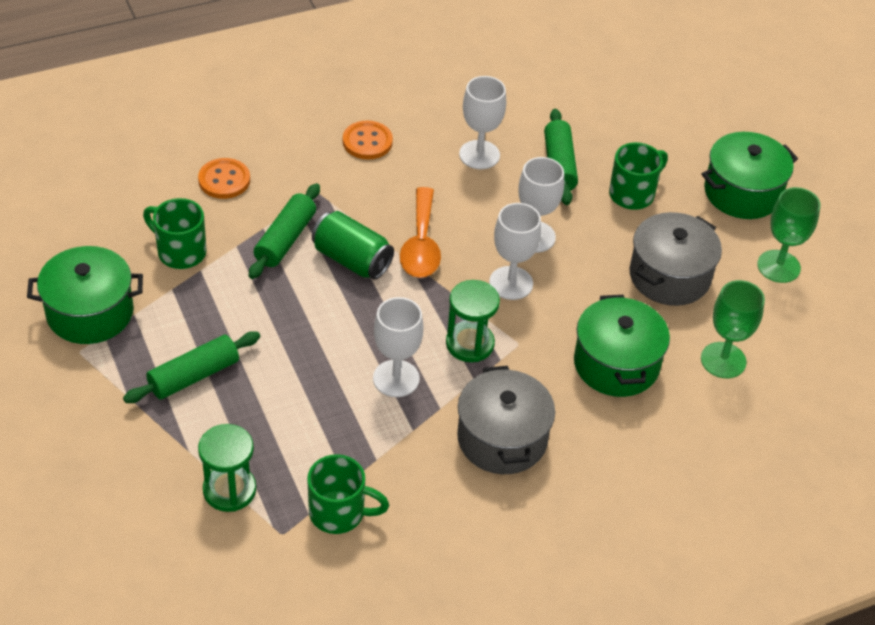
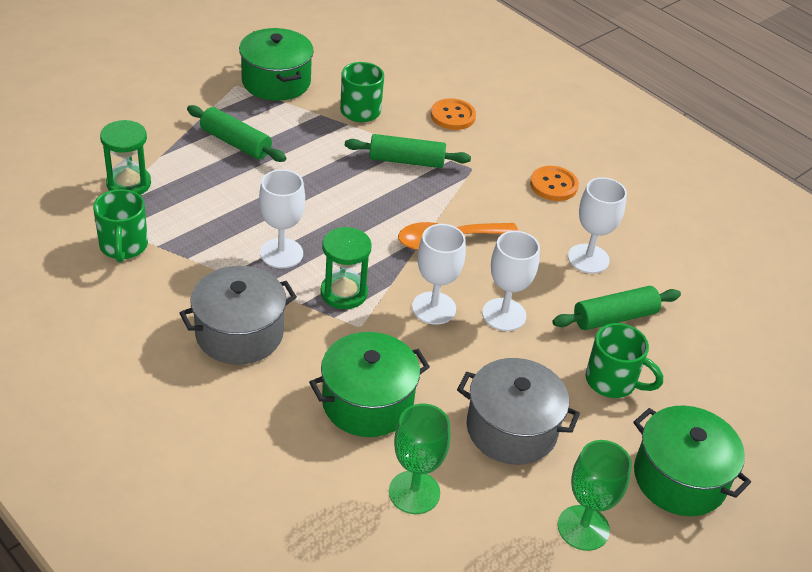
camera: 70 degrees right, 5 degrees down
green can [312,211,394,279] -> none

